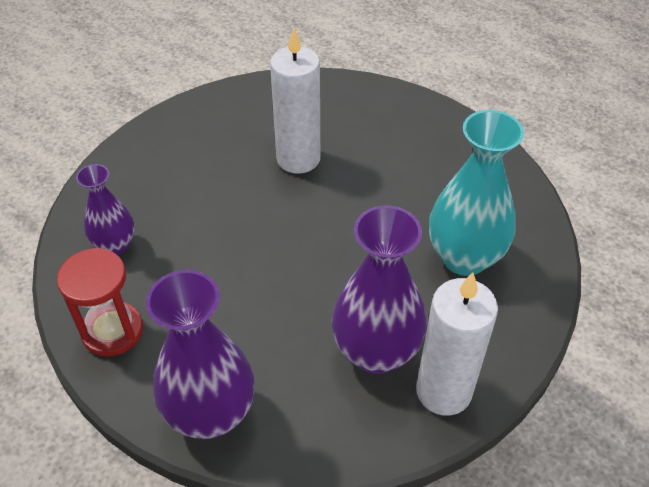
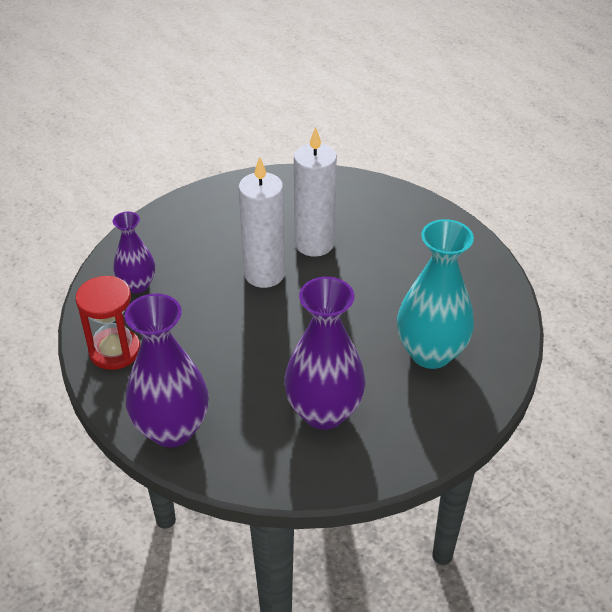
camera: 15 degrees right, 5 degrees down
white candle [416,272,498,416] -> white candle moved to [238,156,285,288]

